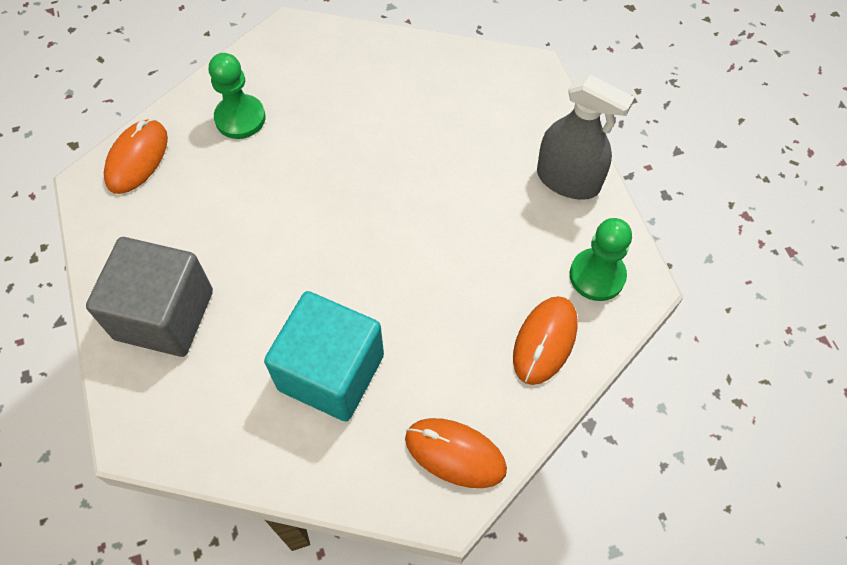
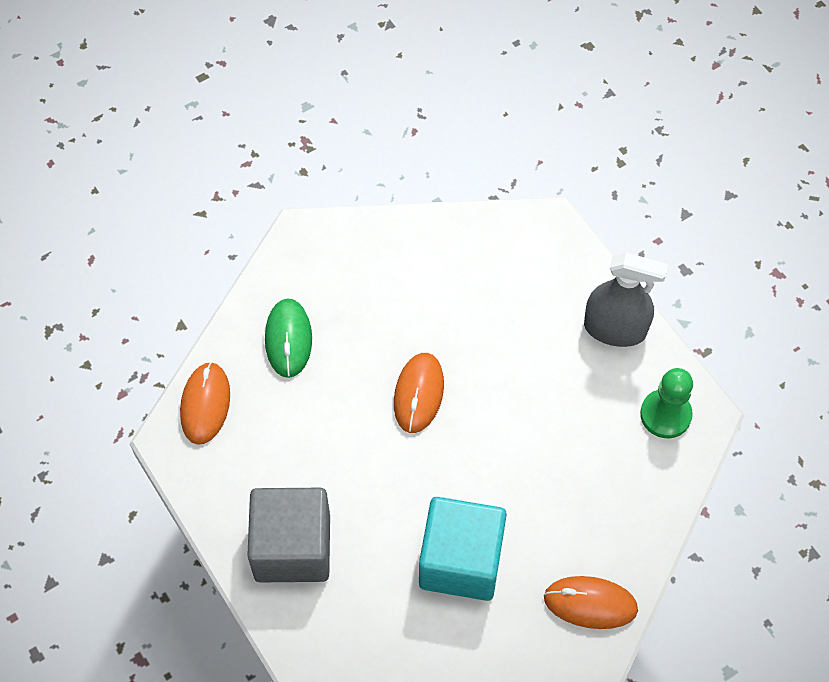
camera: 15 degrees left, 0 degrees up
green pawn [209,53,266,139] -> green mouse [265,298,312,378]
orange mouse [513,296,577,385] -> orange mouse moved to [394,353,444,433]

